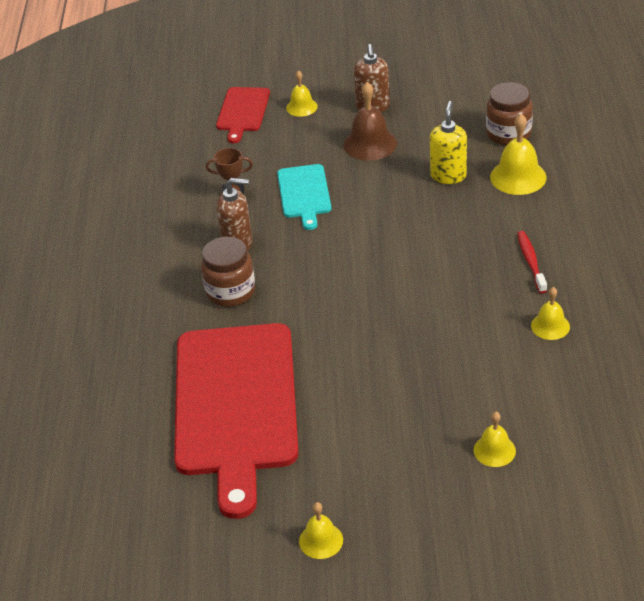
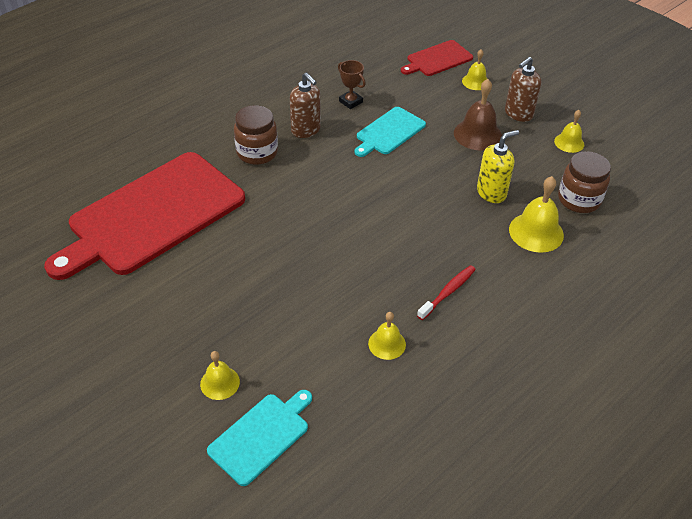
camera: 45 degrees right, 5 degrees up
yellow bell [299,502,343,559] -> yellow bell moved to [554,110,584,153]
none -> turquoise cutting board [207,390,312,486]

